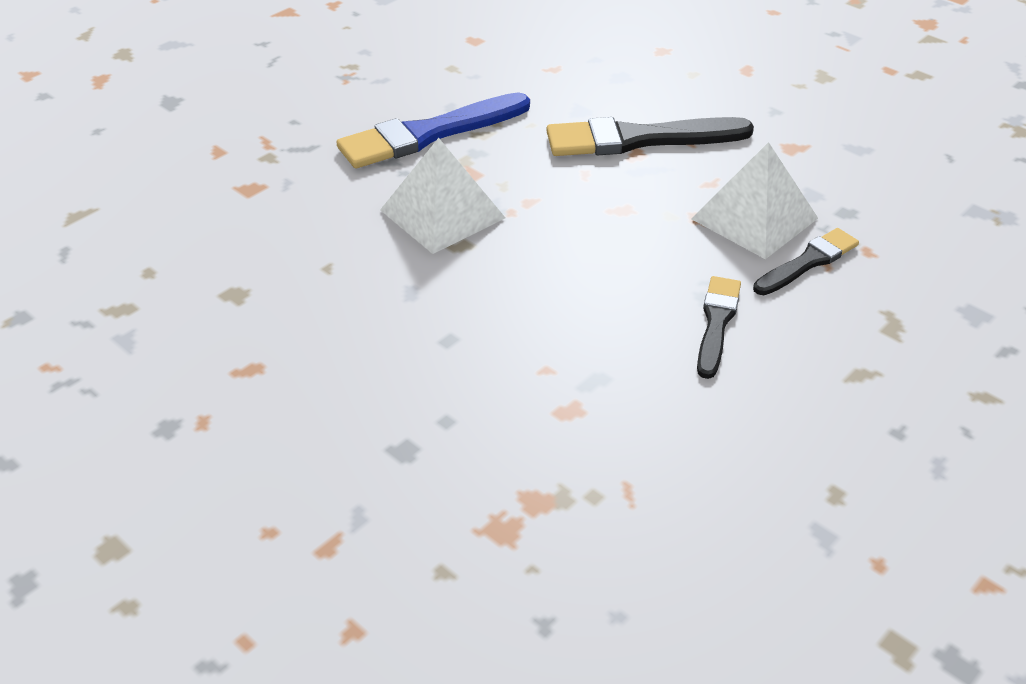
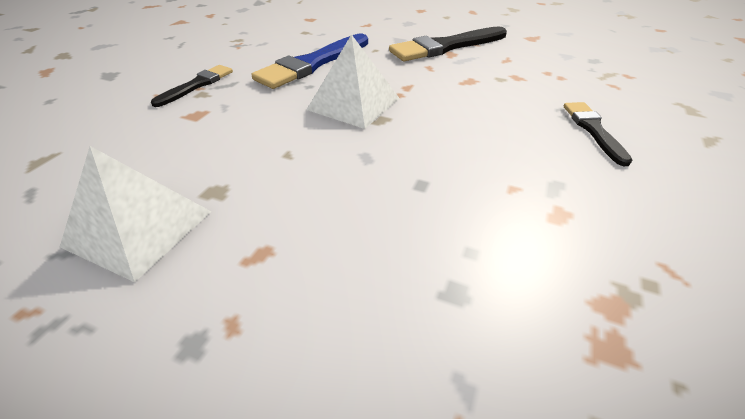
camera: 20 degrees left, 0 degrees up
white pyramid [691,142,818,259] -> white pyramid moved to [60,146,212,282]
black brush [753,228,859,295] -> black brush moved to [151,65,233,107]

